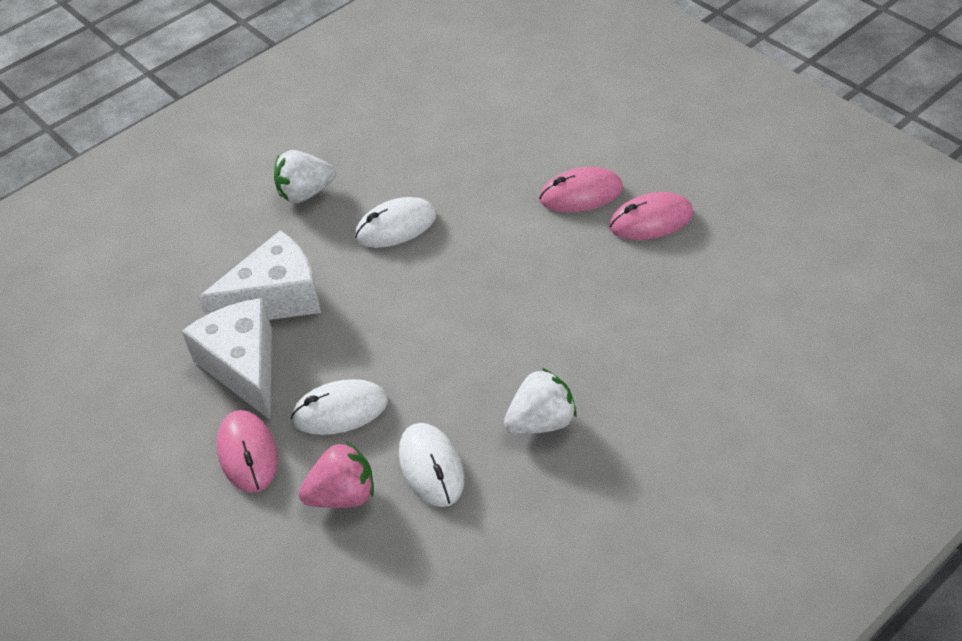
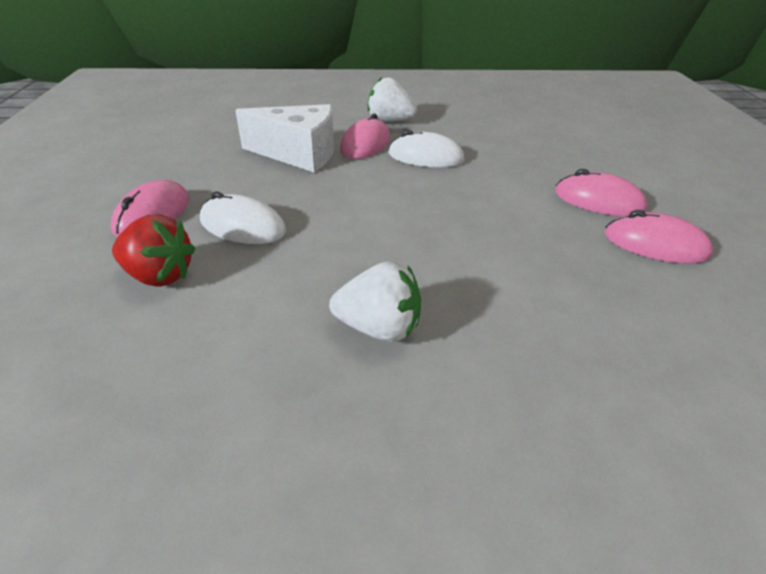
camera: 35 degrees right, 10 degrees down
white cheese [182,298,272,420] -> none
pink strawberry [298,441,374,508] -> red strawberry [112,214,195,287]
white mouse [399,423,464,507] -> none
none -> pink mouse [340,114,390,159]

